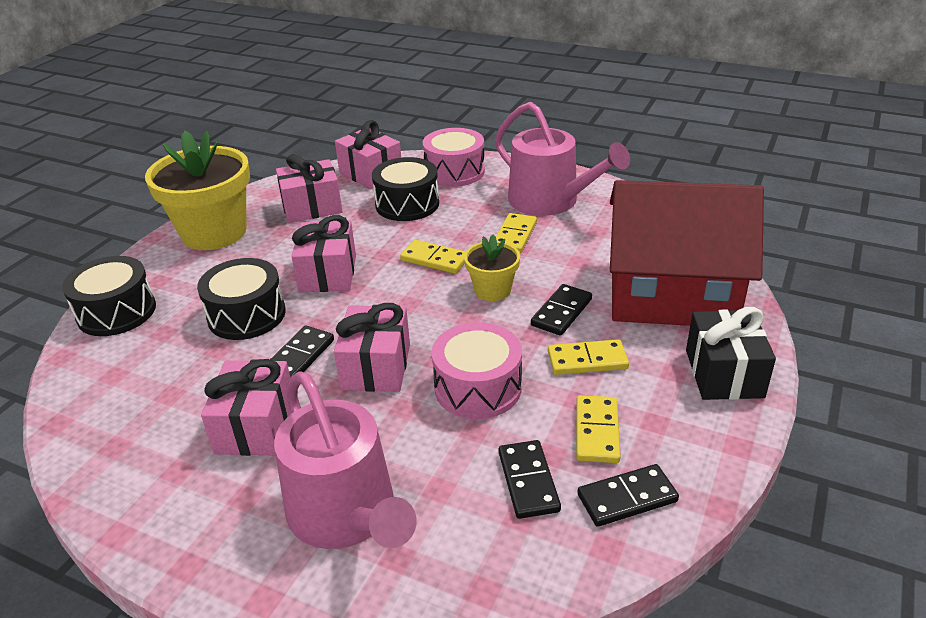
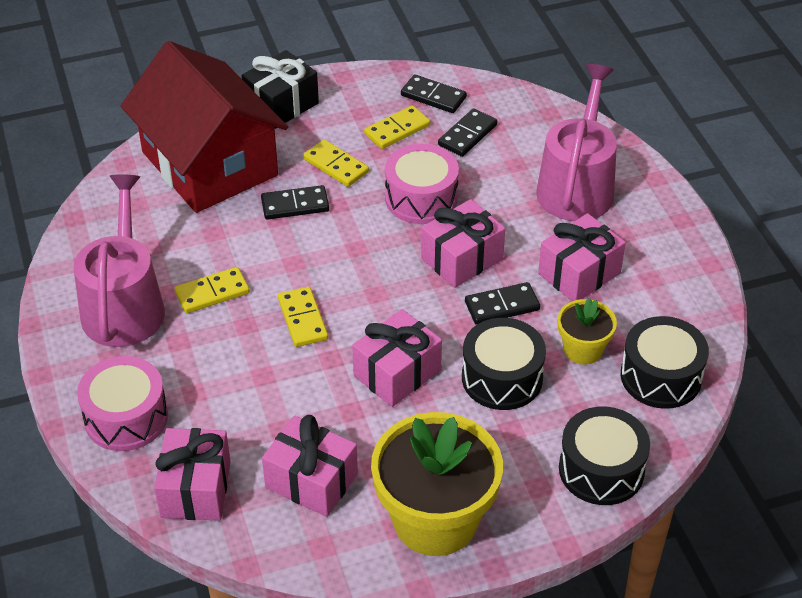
camera: 135 degrees left, 10 degrees up
black drum [372,157,439,221] -> black drum moved to [620,316,709,409]
yellow flower pot [464,234,520,301] -> yellow flower pot moved to [558,298,617,365]

